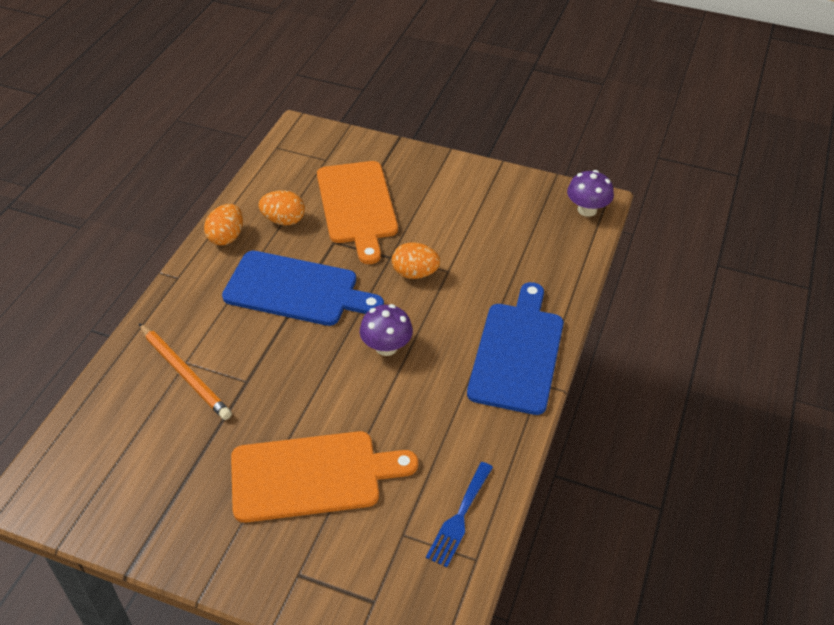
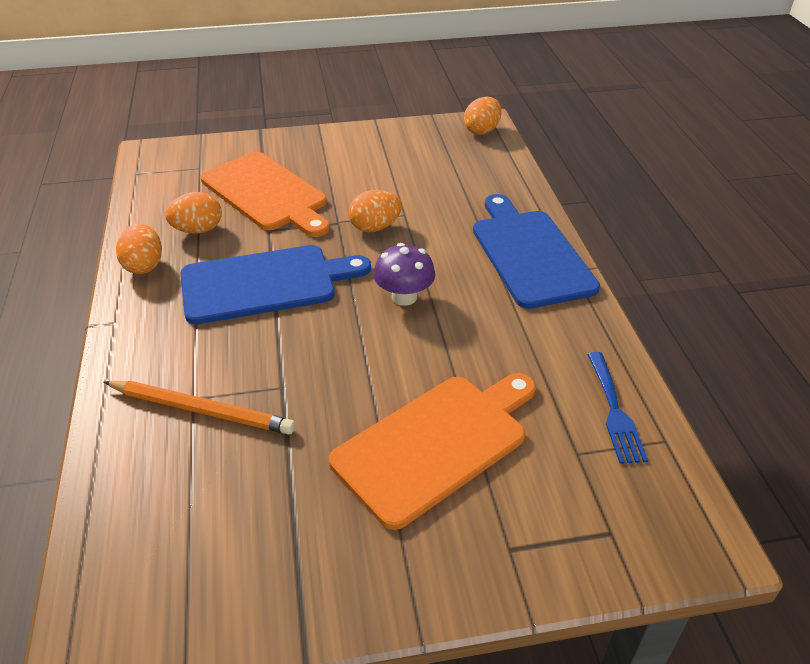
camera: 30 degrees left, 5 degrees down
purple mushroom [567,170,614,217] -> orange egg [464,97,501,135]

